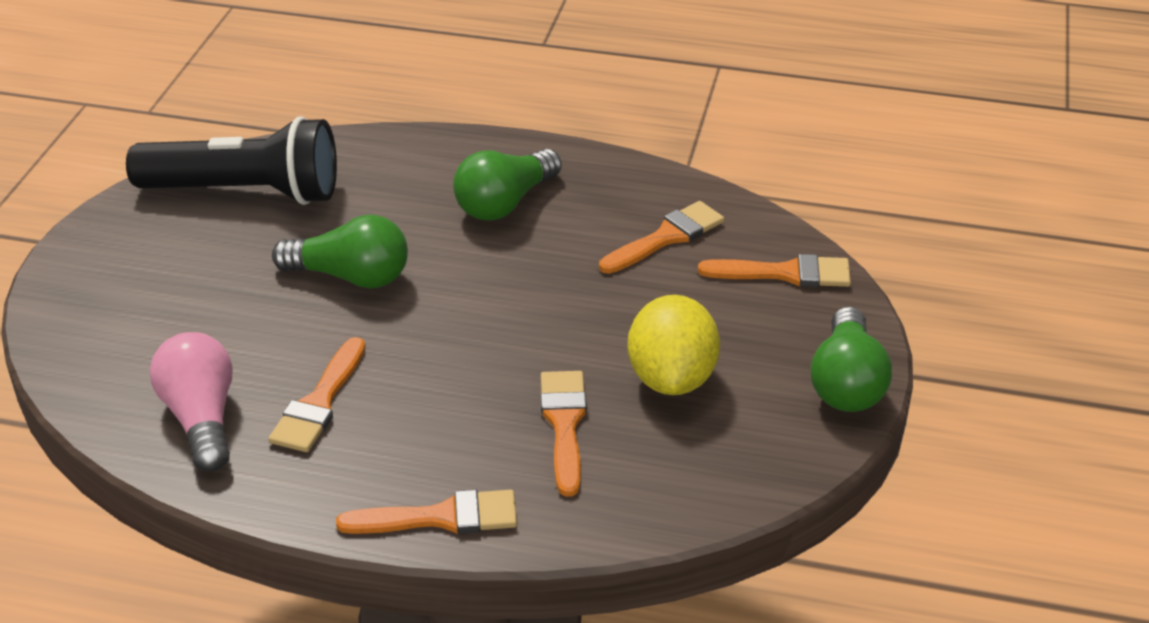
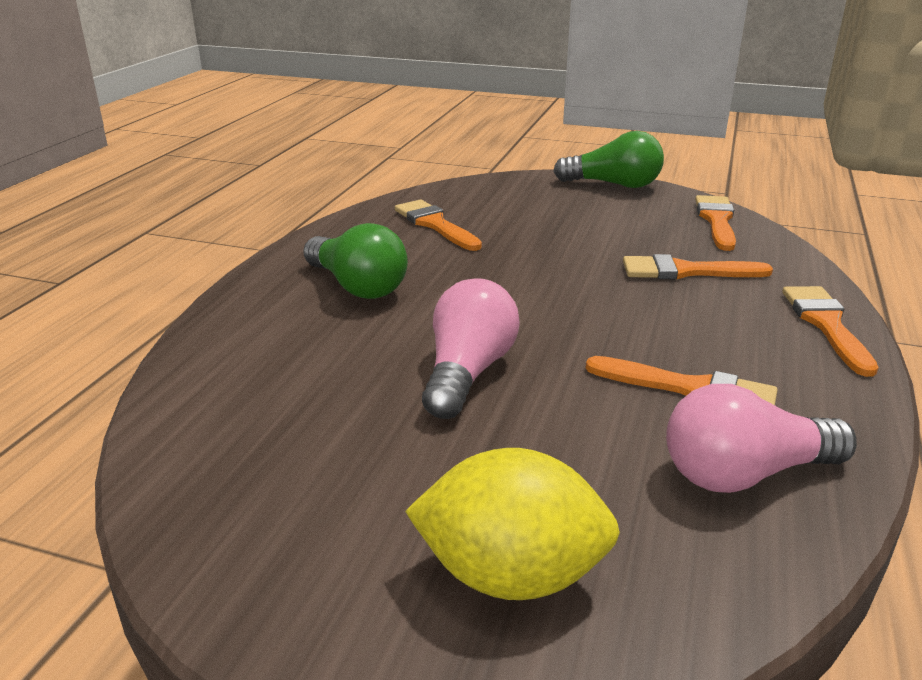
camera: 85 degrees left, 10 degrees down
black flashlight [126,116,337,205] -> none
green light bulb [272,215,408,289] -> pink light bulb [422,278,520,419]
yellow lemon [628,295,720,395] -> yellow lemon moved to [405,448,620,600]
orange brush [698,254,851,287] -> orange brush moved to [695,195,736,251]

